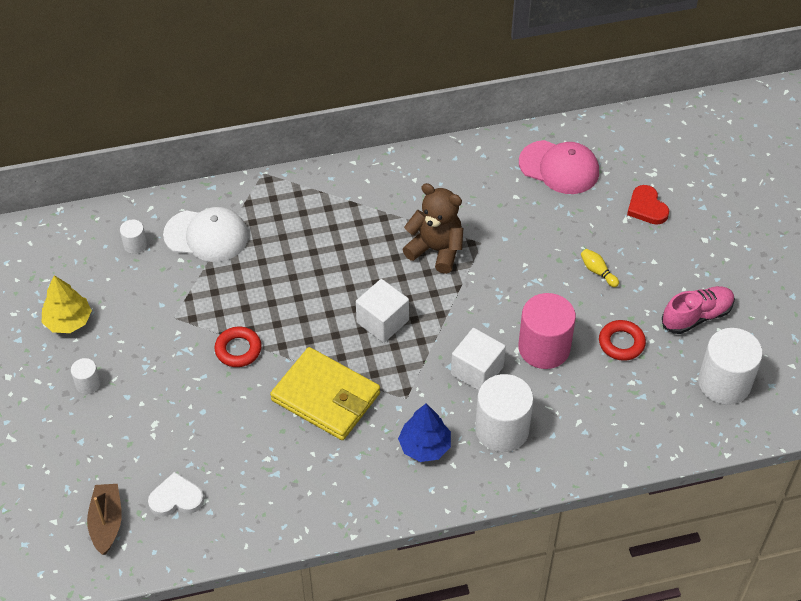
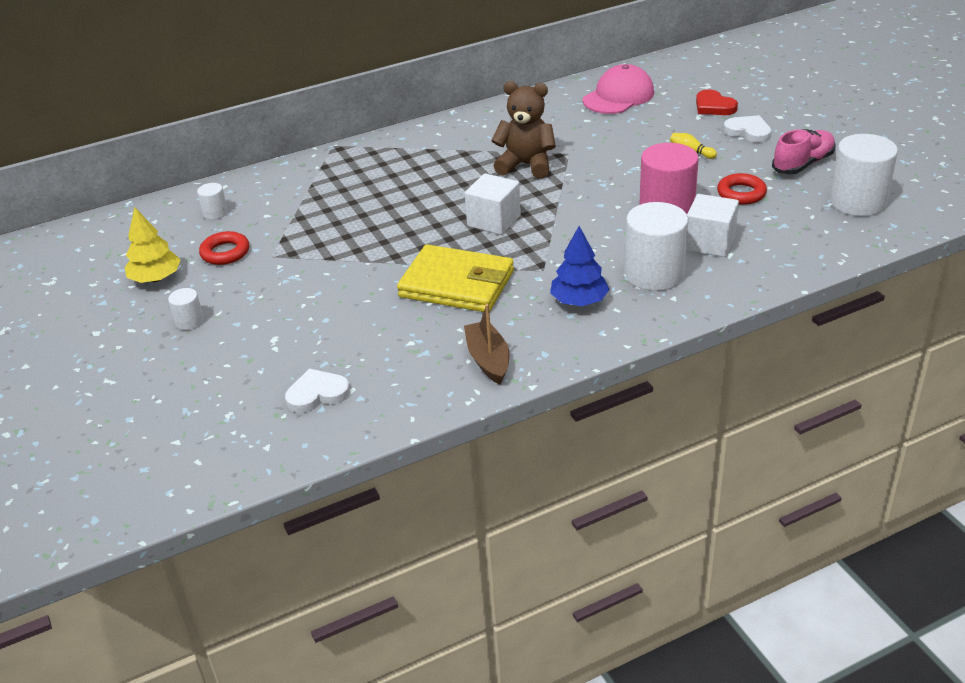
camera: 10 degrees left, 15 degrees down
brown boat [87,484,122,555] -> brown boat moved to [464,304,509,384]
white cap [163,207,248,262] -> none
red ring [214,327,262,367] -> red ring moved to [199,231,249,265]
white cube [451,328,506,391] -> white cube moved to [686,194,739,257]
pink cap [519,140,599,194] -> pink cap turned 60 degrees counterclockwise [583,64,654,114]
none -> white heart [724,115,771,143]

